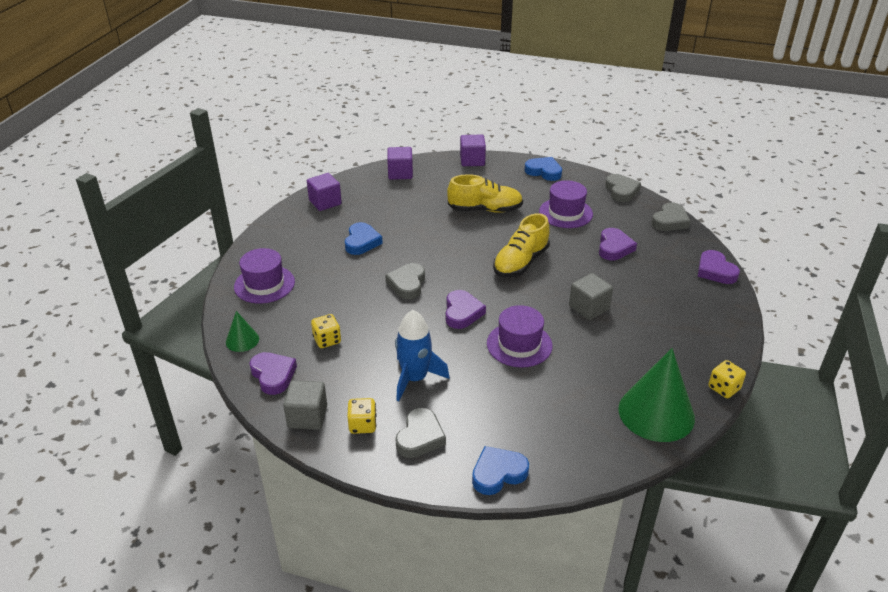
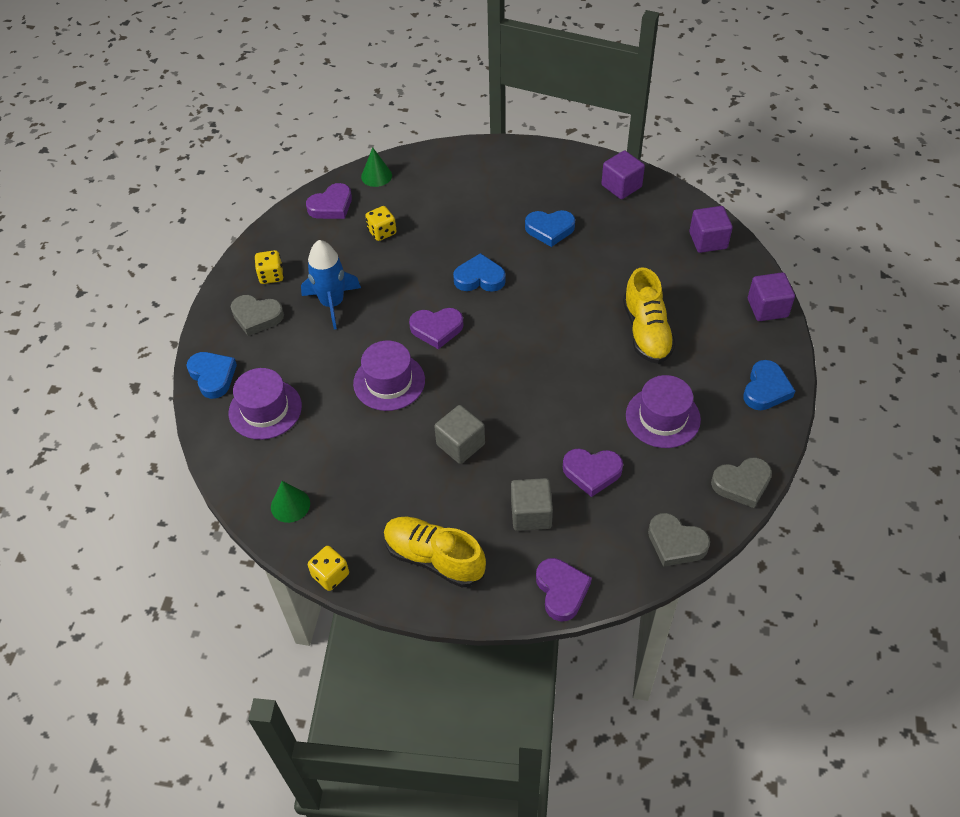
camera: 85 degrees right, 15 degrees up
purple hat [234,248,295,304] -> purple hat moved to [229,368,302,440]
grey cube [283,380,327,430] -> grey cube moved to [511,478,553,531]
grey heart [385,263,425,299] -> blue heart [453,253,506,292]
yellow shoe [493,213,550,277] -> yellow shoe moved to [384,517,486,587]
green cone [618,348,695,442] -> green cone [271,481,310,523], size x0.48
purple heart [698,250,740,284] -> purple heart turned 105 degrees clockwise [536,558,592,622]

